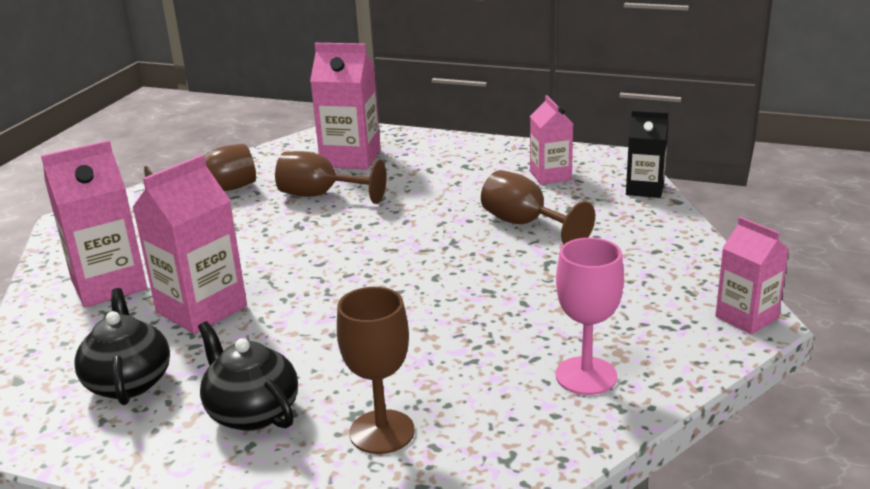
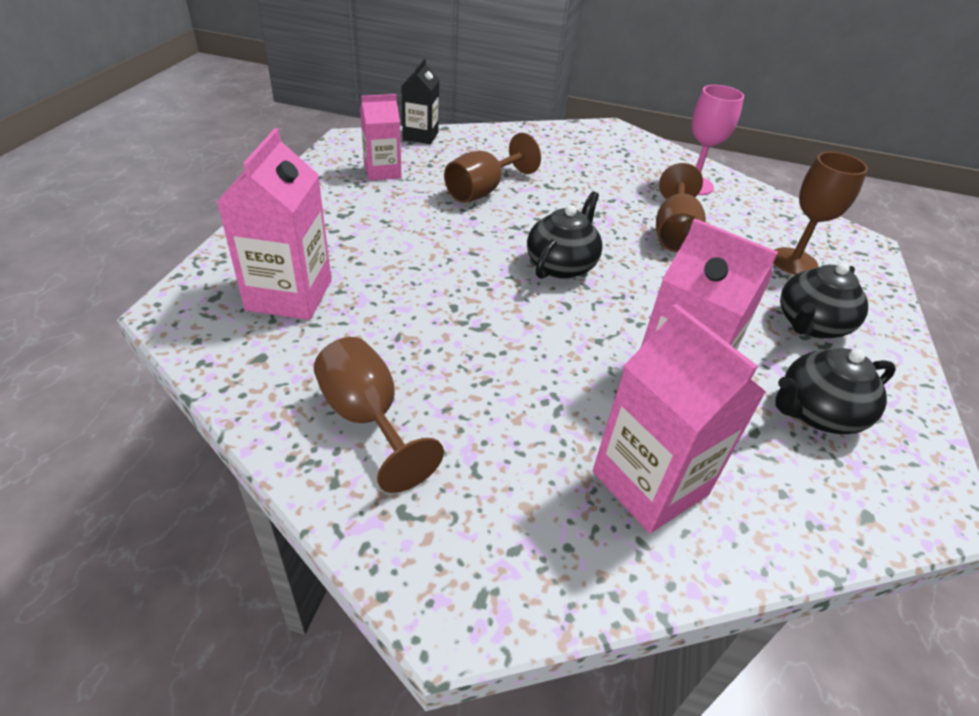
camera: 100 degrees left, 15 degrees up
brown goblet [275,151,387,204] -> brown goblet moved to [656,163,706,252]
pink carton [715,217,789,335] -> none
none -> black teapot [527,191,603,279]

